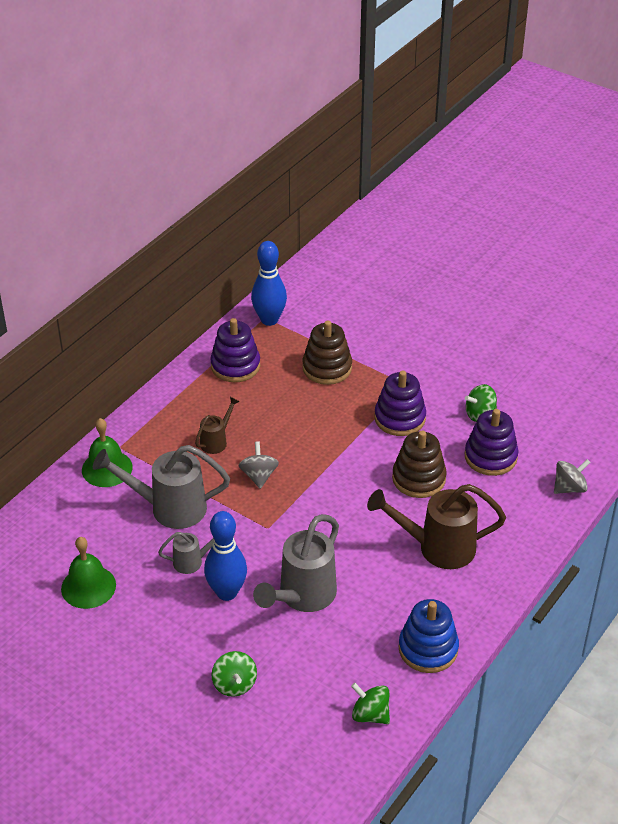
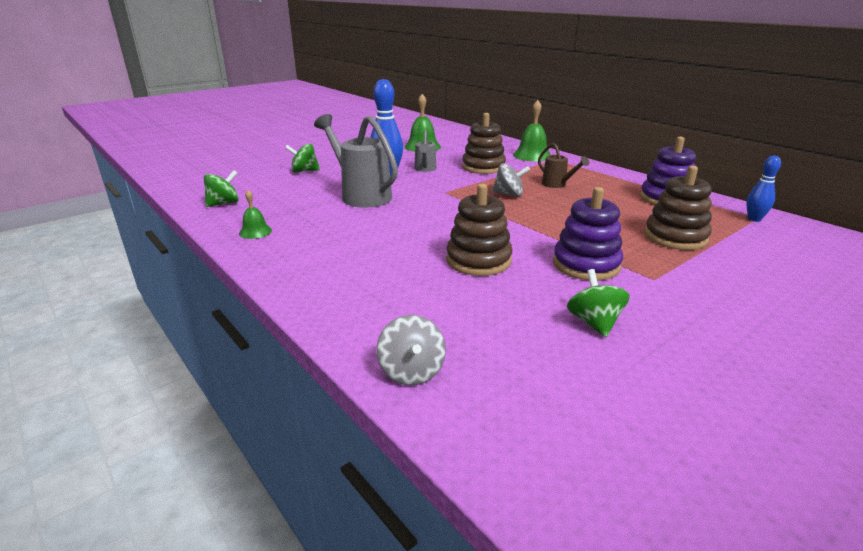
camera: 105 degrees right, 15 degrees down
grey watering can [93,445,230,529] -> brown stacking toy [462,113,506,174]
blue bowling pin [251,241,287,326] -> blue bowling pin [746,156,781,222], size x0.58
brown watering can [367,484,506,569] -> none
blue stacking toy [398,599,459,673] -> green bell [239,190,272,239]
purple stacking toy [465,409,518,476] -> none

